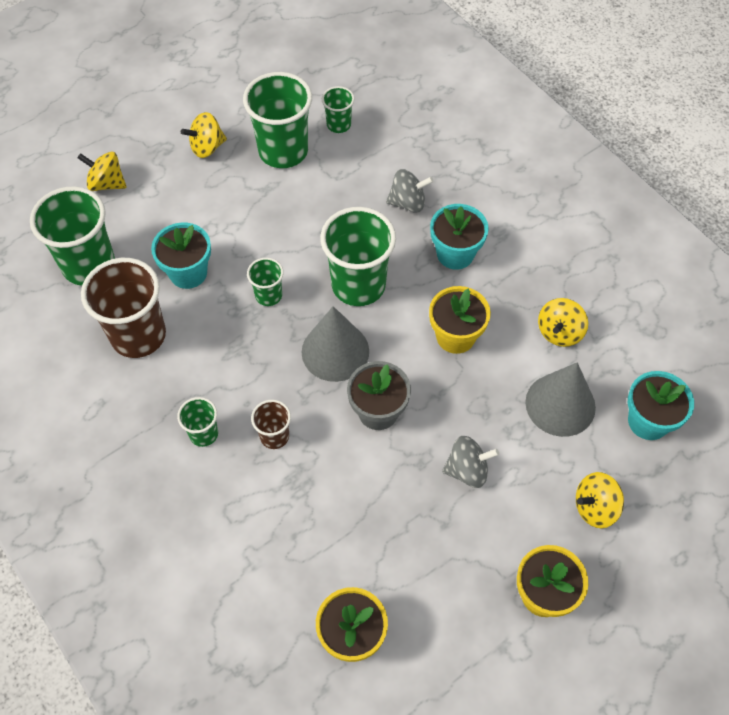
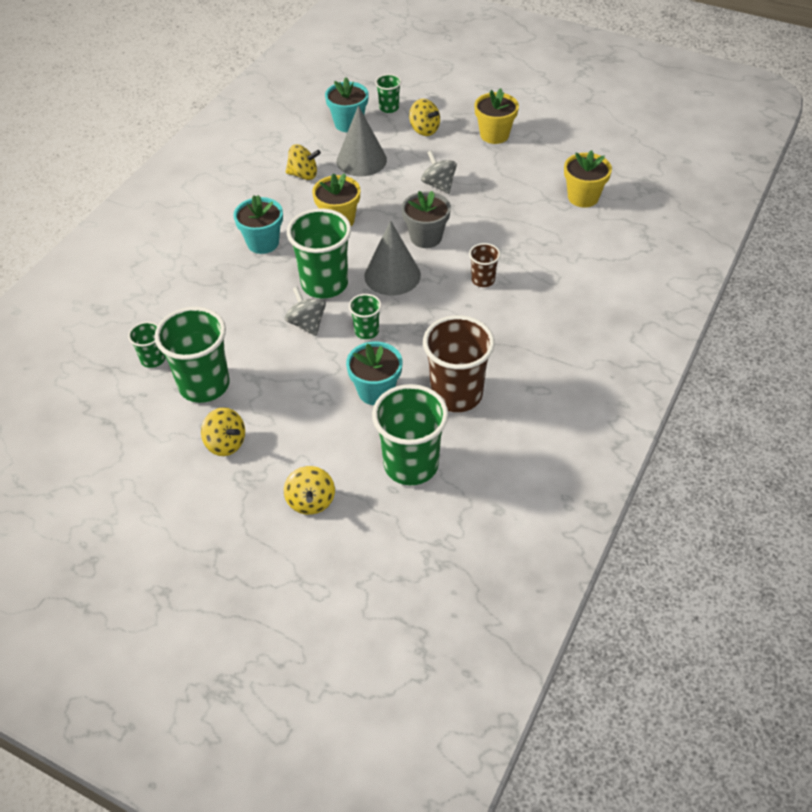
camera: 115 degrees left, 10 degrees down
green cup [177,397,218,447] -> green cup moved to [375,74,401,113]
grey spinning top [386,169,433,213] -> grey spinning top moved to [285,287,326,336]

